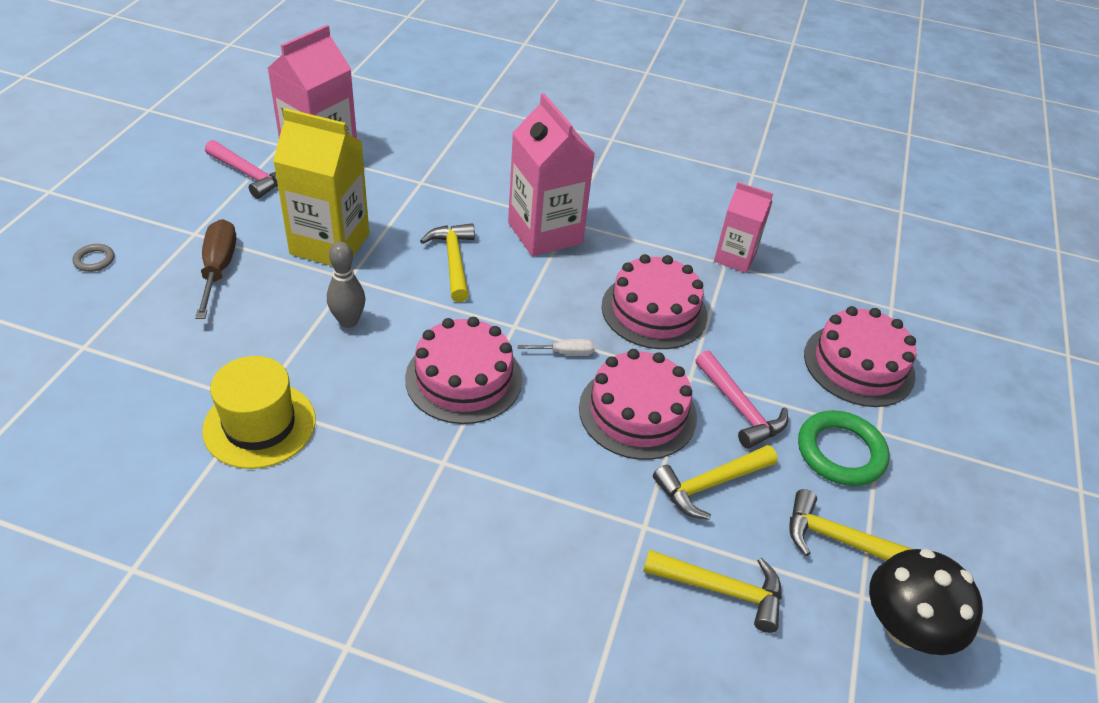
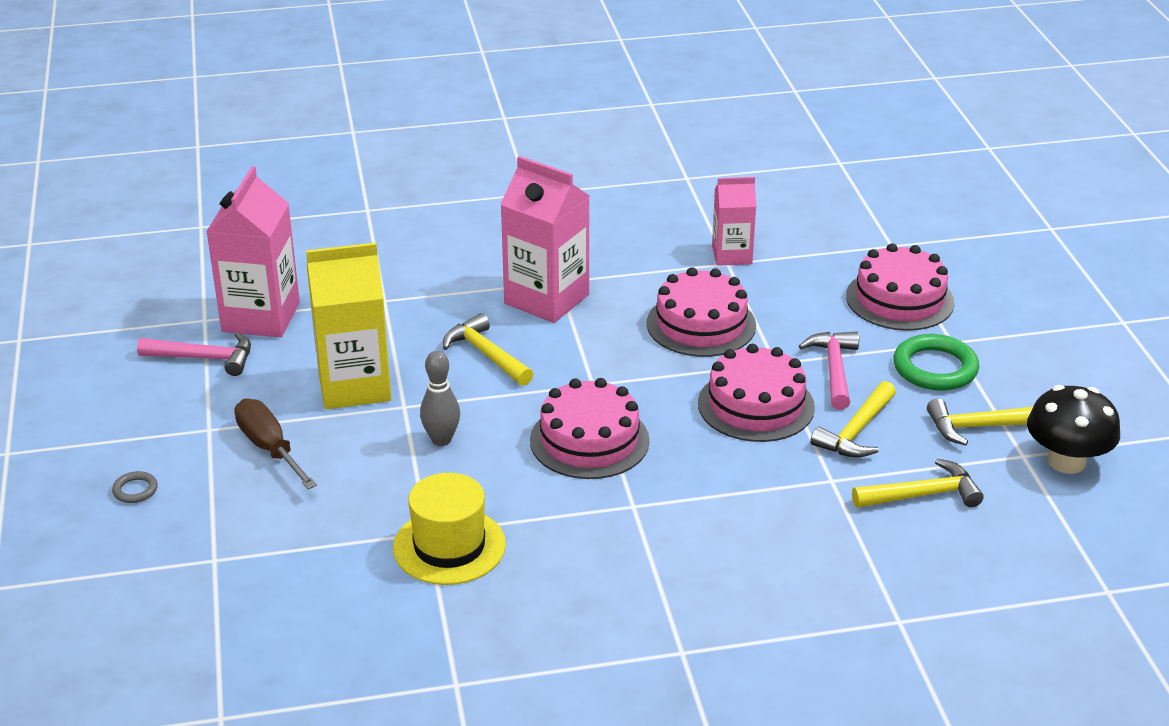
camera: 25 degrees left, 10 degrees down
white screwdriver [518,339,595,356] -> none
pink hammer [695,350,788,449] -> pink hammer turned 120 degrees counterclockwise [799,332,859,410]

